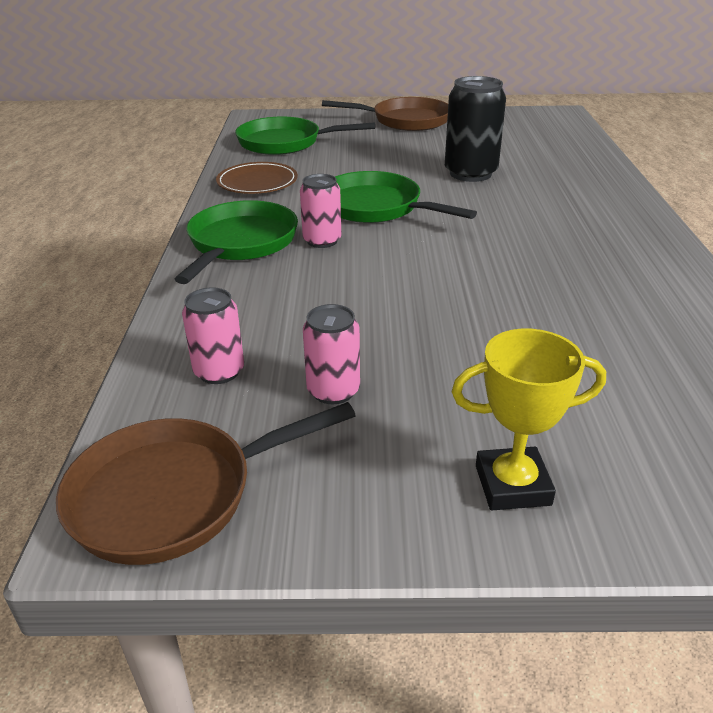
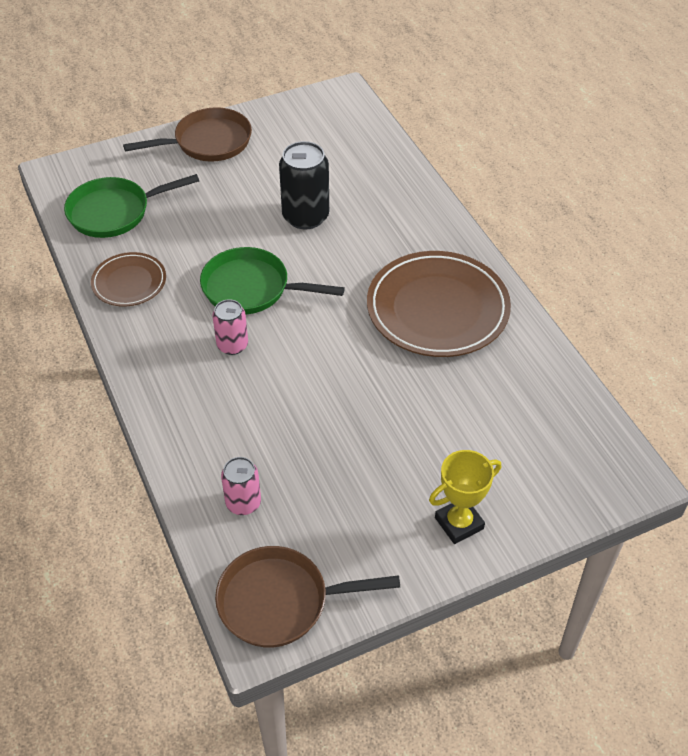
camera: 25 degrees left, 15 degrees up
brown pan [56,402,356,565] -> brown pan turned 45 degrees clockwise [215,546,400,648]
green pan [175,200,298,284] -> none
pink can [303,304,360,404] -> none
none -> brown plate [367,251,511,357]

